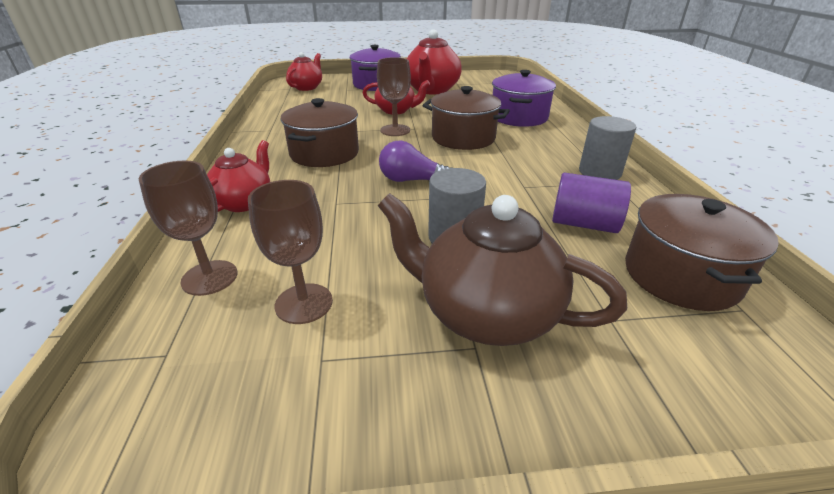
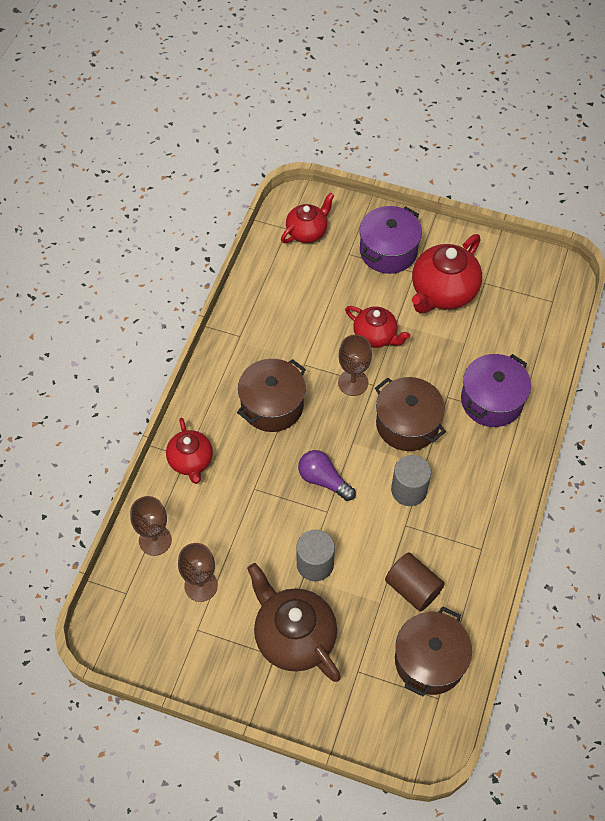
camera: 25 degrees right, 25 degrees up
red teapot [207,140,270,212] -> red teapot turned 120 degrees clockwise [166,418,213,484]
purple cylinder [552,173,631,233] -> brown cylinder [385,552,445,611]
grey cylinder [579,116,636,180] -> grey cylinder moved to [391,455,431,506]

